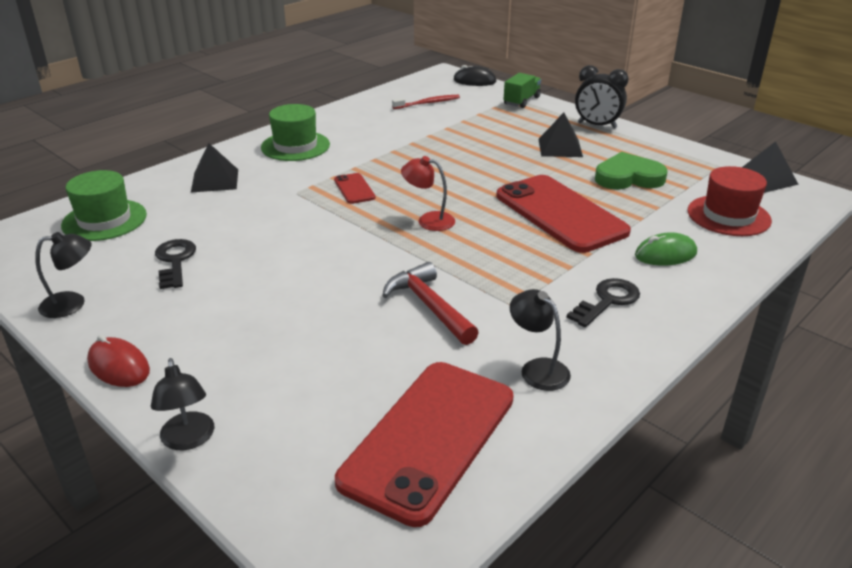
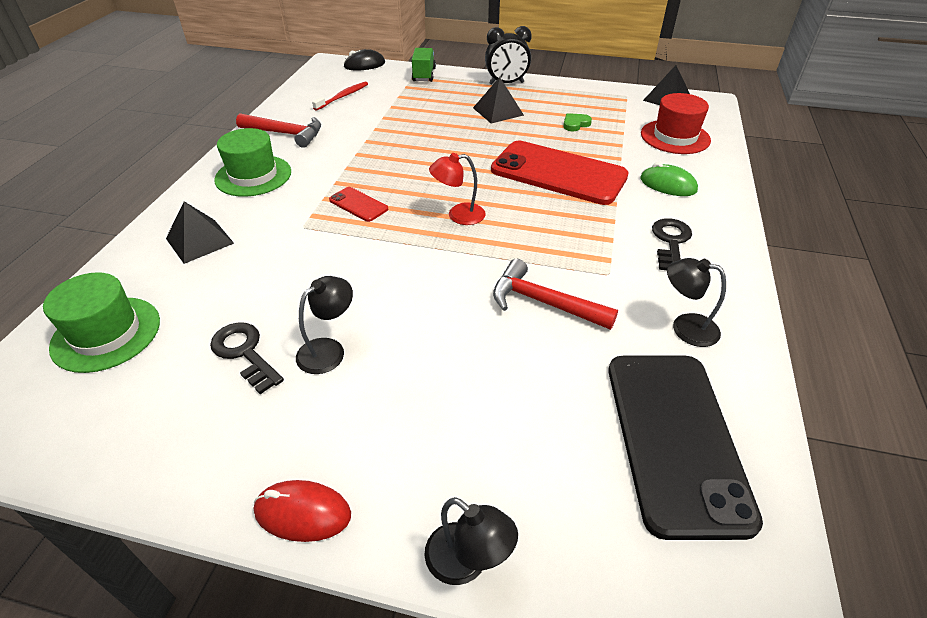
camera: 30 degrees left, 10 degrees up
black lamp [35,232,92,318] -> black lamp moved to [296,276,353,374]
red phone [335,362,514,527] -> black phone [609,355,763,540]
green heart [595,152,668,189] -> green heart [563,113,592,131], size x0.50
green mouse [635,232,697,265] -> green mouse turned 75 degrees clockwise [640,162,698,196]
none -> red hammer [236,113,321,148]

